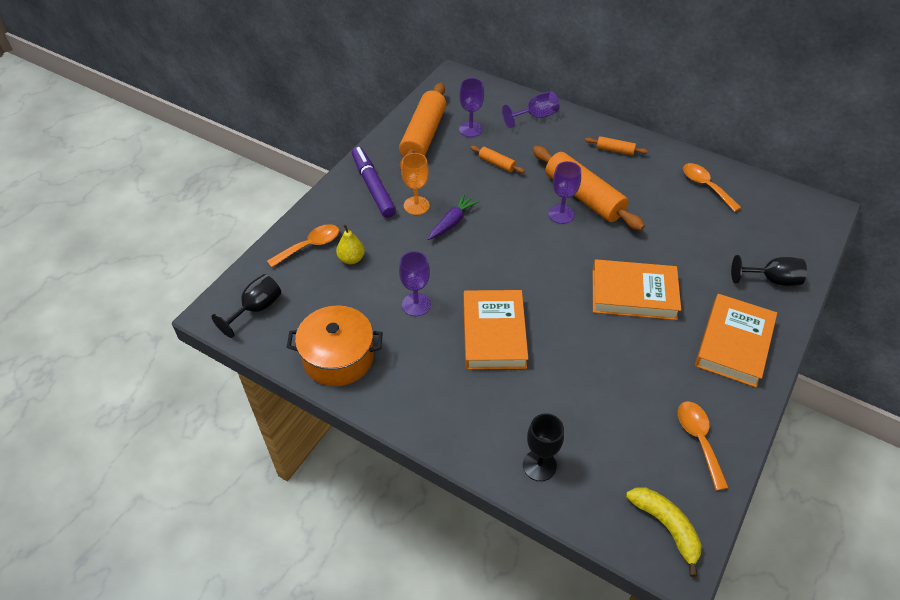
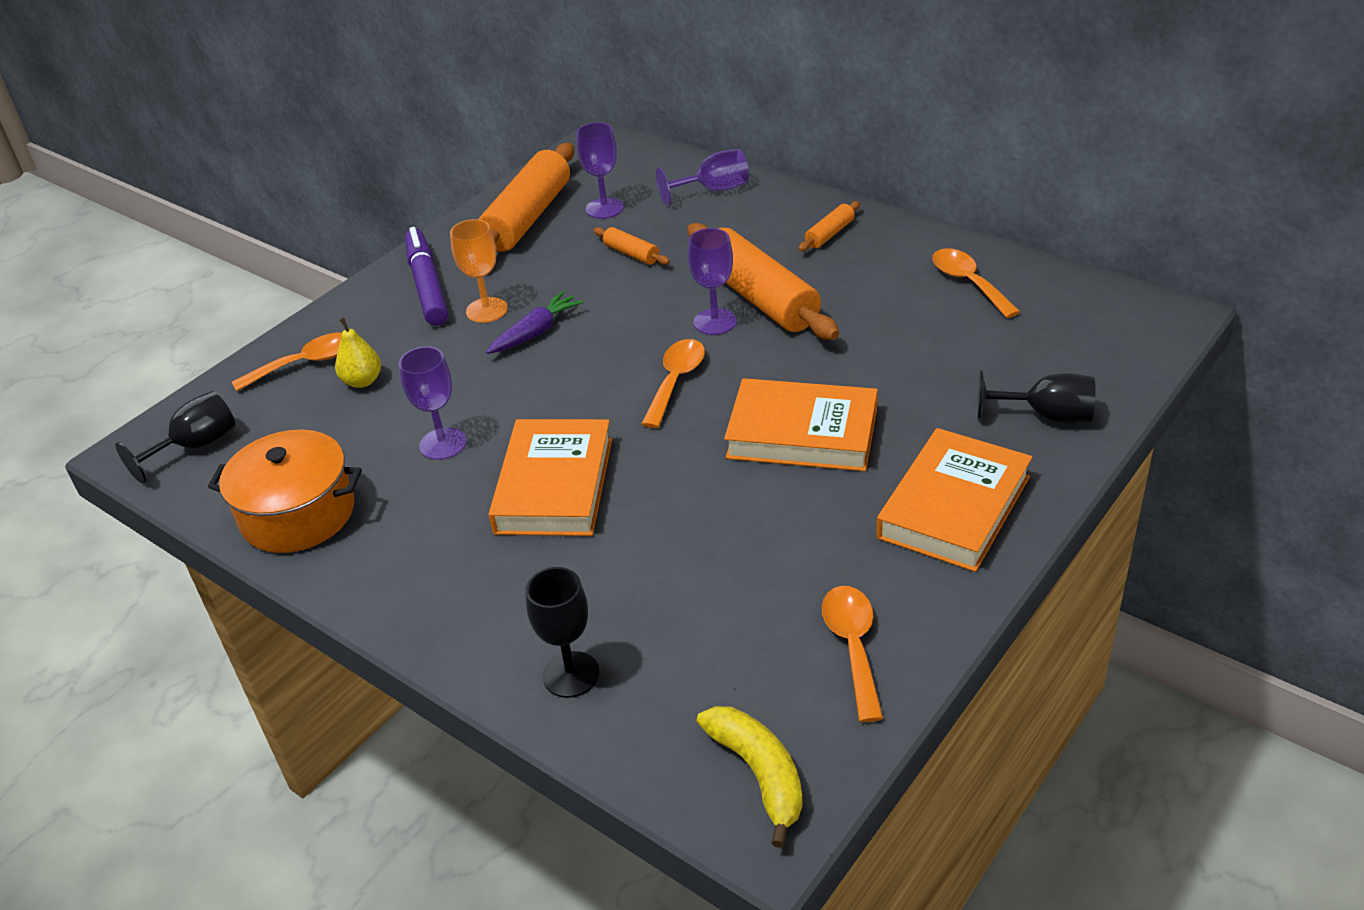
camera: 10 degrees right, 10 degrees down
orange rolling pin [585,136,648,155] -> orange rolling pin turned 75 degrees counterclockwise [798,201,860,252]
none -> orange spoon [642,339,705,428]

